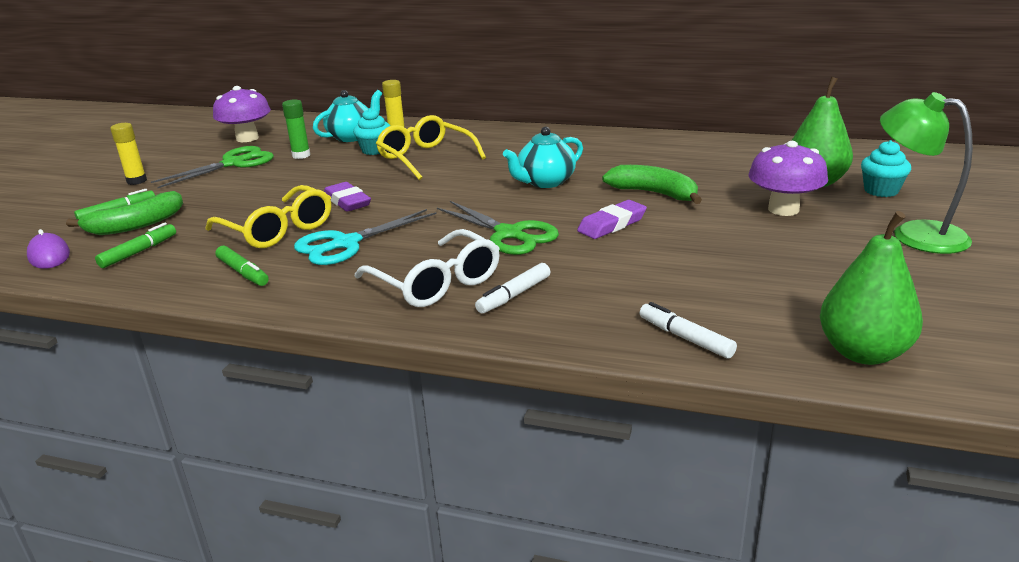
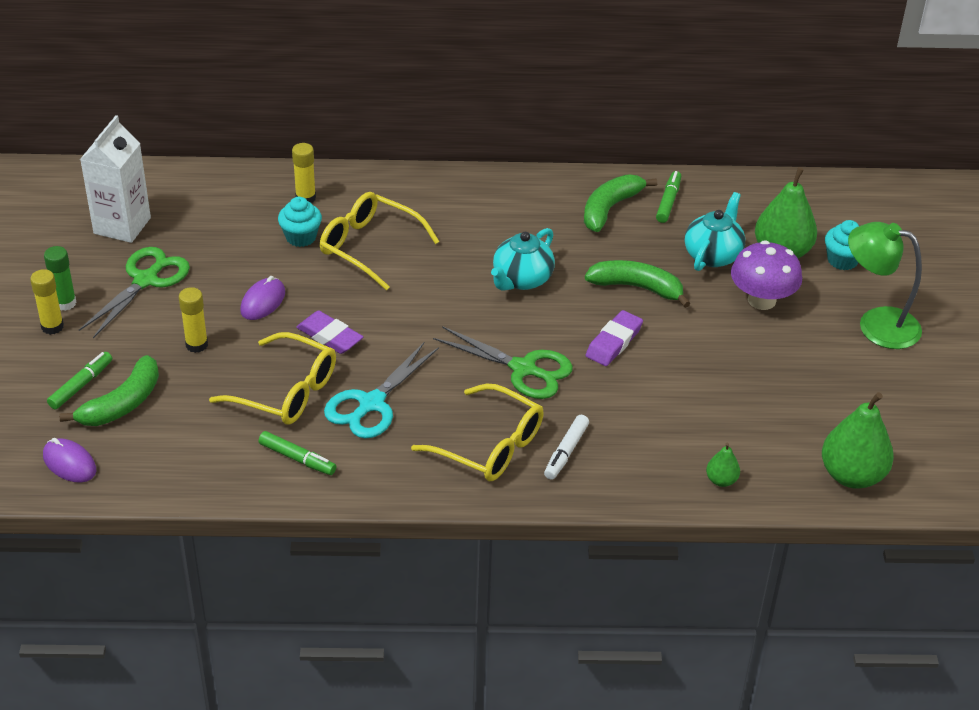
camera: 20 degrees left, 15 degrees up
green marker [95,223,176,268] -> green marker moved to [656,171,681,223]
purple mushroom [213,86,271,142] -> white carton [80,115,151,243]
green glue stick [282,99,311,159] -> green glue stick moved to [44,246,76,311]
turquoise teapot [313,90,382,142] -> turquoise teapot moved to [685,192,745,271]
white glasses [354,229,500,307] -> yellow glasses [411,384,544,481]
white marker [640,302,737,359] -> green pear [706,443,740,487]
none -> yellow glue stick [179,287,208,353]
none -> purple mouse [240,276,285,320]
none -> green banana [584,174,657,232]

